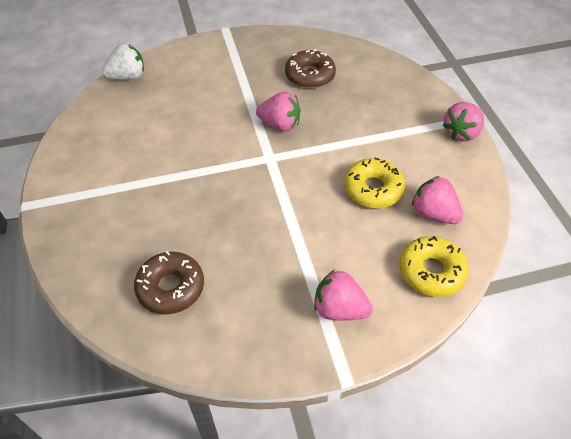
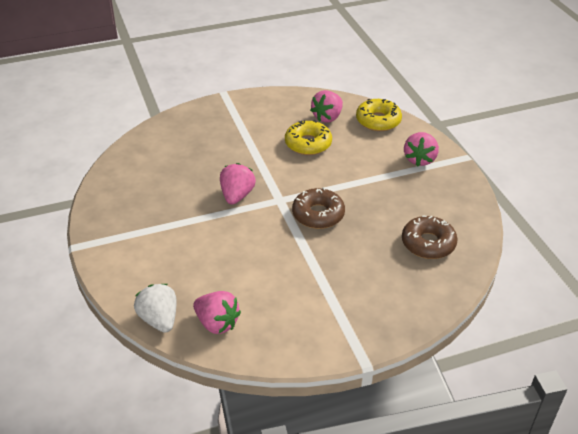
camera: 95 degrees left, 10 degrees down
brown donut [285,49,336,89] -> brown donut moved to [292,187,345,229]
pink strawberry [443,102,484,142] -> pink strawberry moved to [193,291,241,334]

